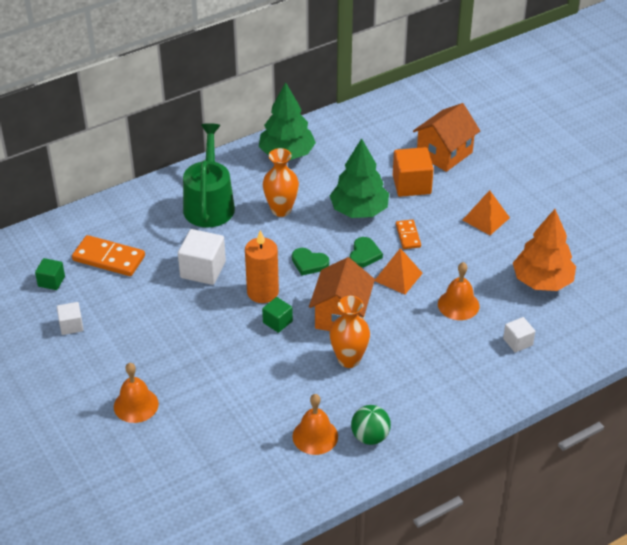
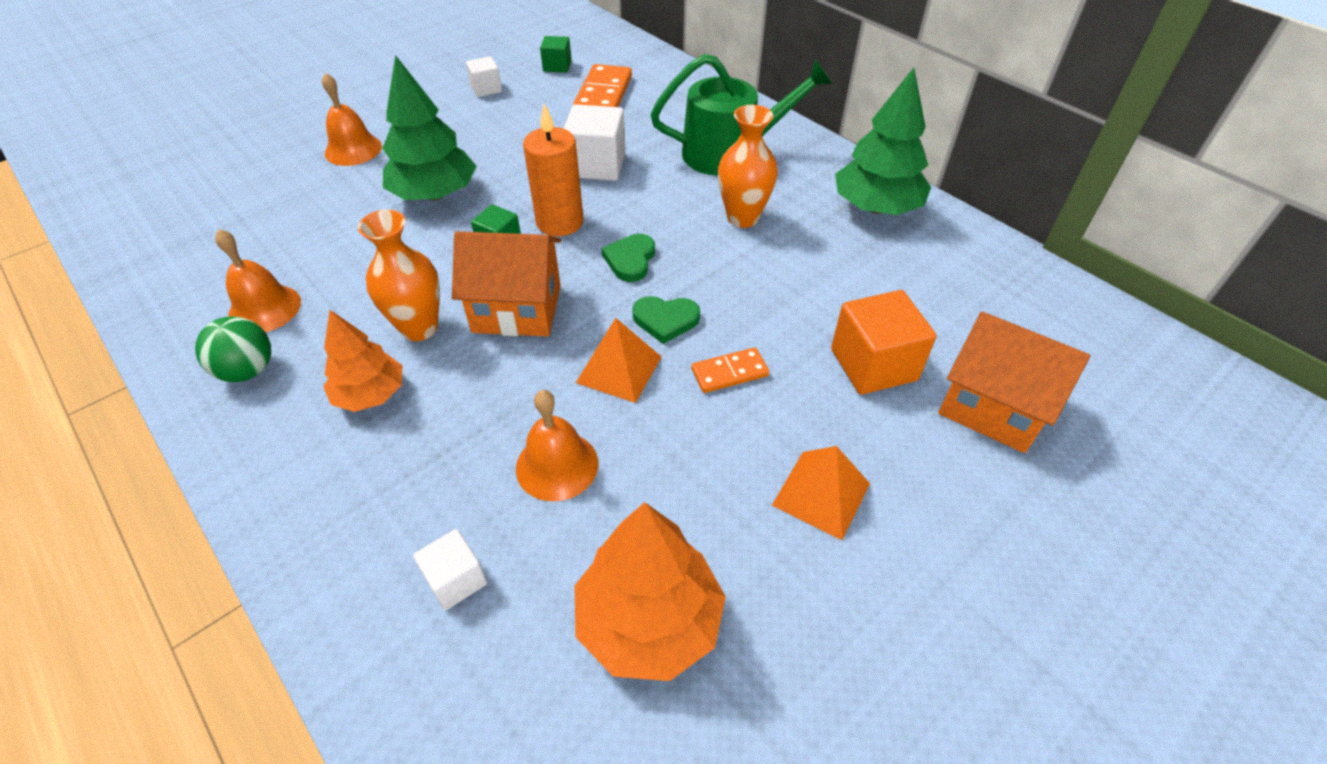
camera: 80 degrees right, 5 degrees up
green tree [330,138,389,218] -> green tree moved to [382,55,477,201]
none -> orange tree [323,310,402,412]

